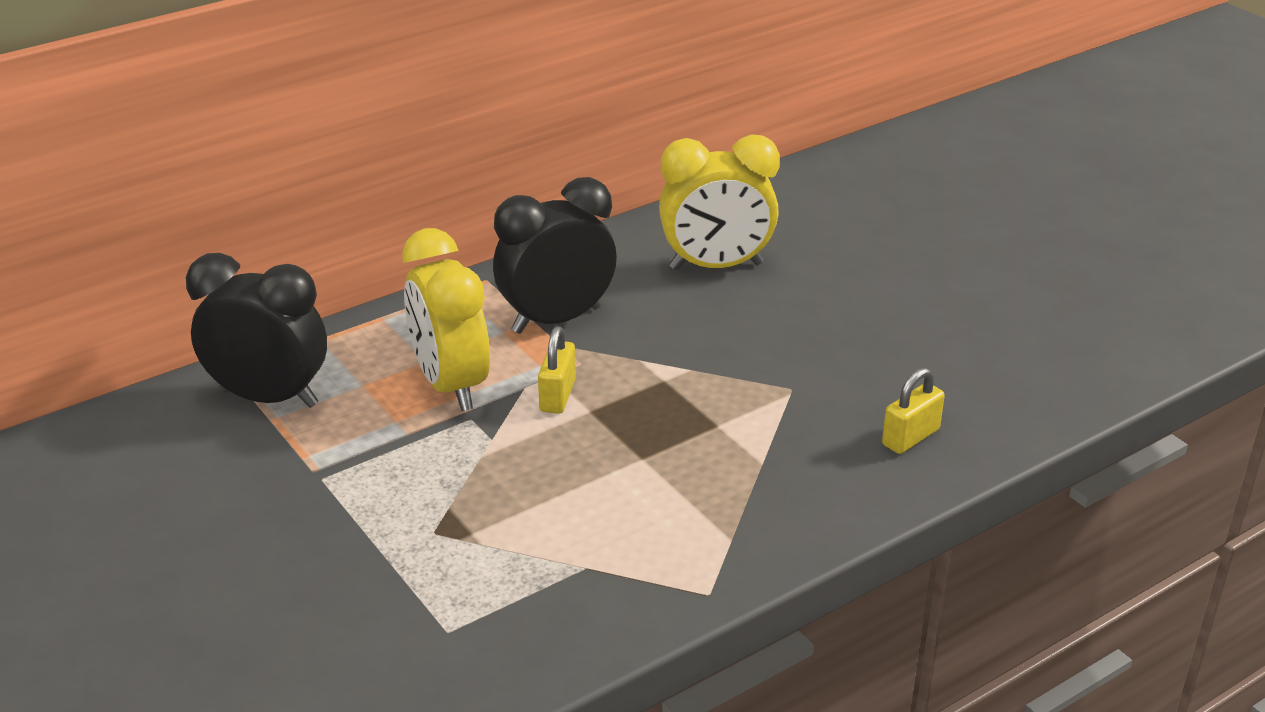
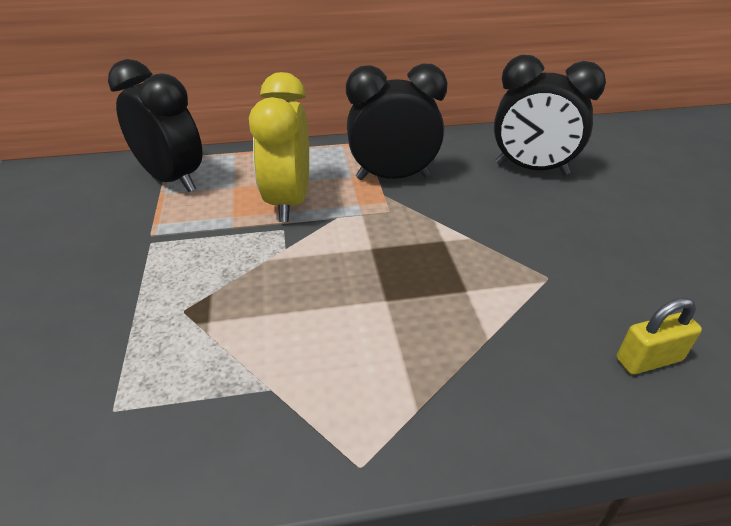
camera: 25 degrees right, 5 degrees up
yellow padlock [538,326,576,414] -> none
yellow clock [659,134,780,270] -> black clock [494,55,606,175]

